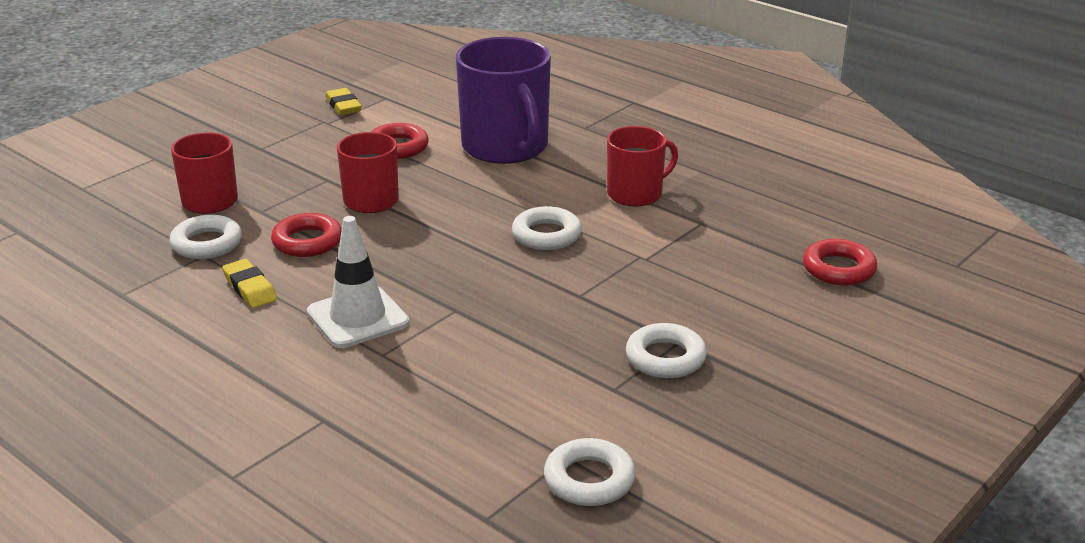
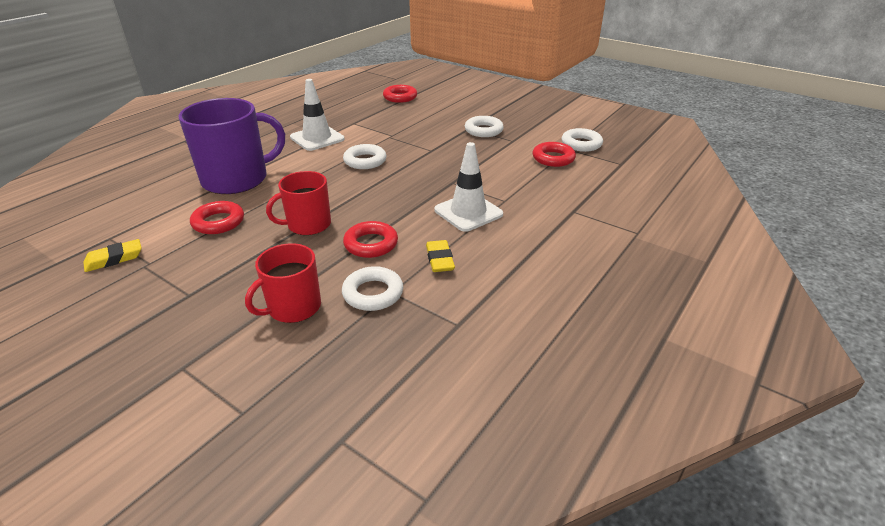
camera: 95 degrees left, 5 degrees up
yellow eraser [222,259,277,308] -> yellow eraser turned 60 degrees counterclockwise [426,240,455,272]
red mug [607,126,678,206] -> white traffic cone [290,79,345,151]
none -> red ring [533,142,576,167]

